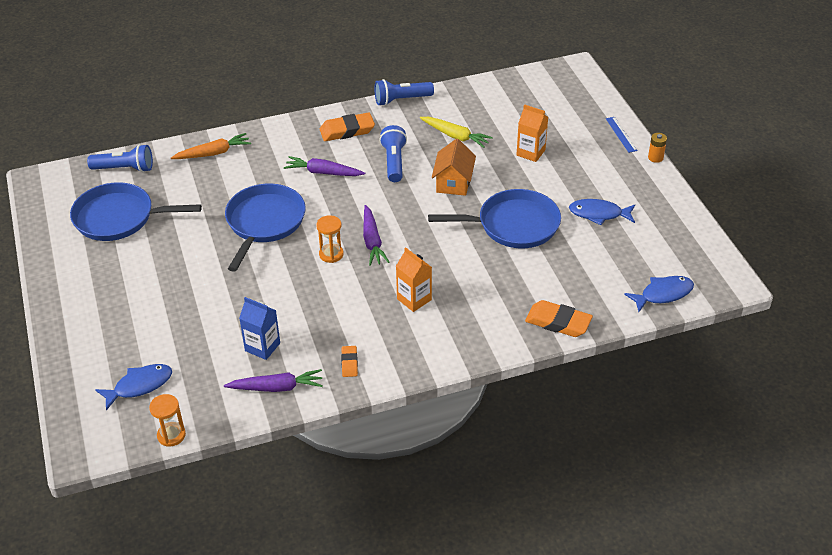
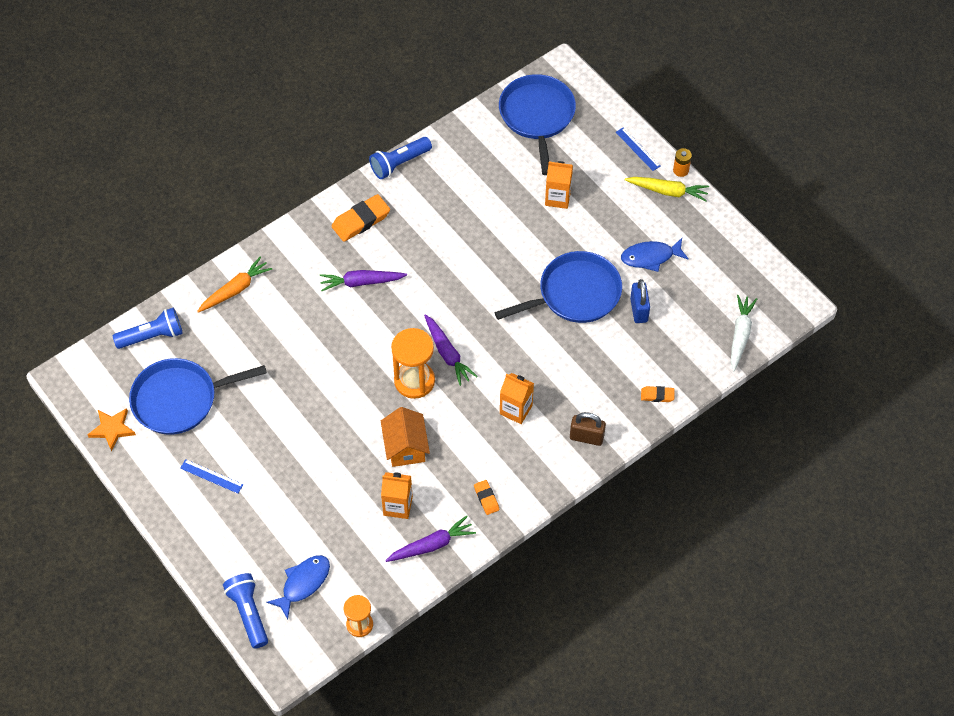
camera: 20 degrees left, 15 degrees up
blue pan [225,184,306,272] -> blue pan moved to [499,74,576,175]
blue carton [239,297,280,360] -> orange carton [381,472,413,519]
orange hourglass [316,215,344,263] -> orange hourglass [391,328,435,399], size x1.64
blue flashlight [380,125,407,182] -> blue flashlight moved to [223,573,268,649]
yellow carrot [420,117,493,148] -> yellow carrot moved to [625,177,709,202]
orange house [432,139,476,196] -> orange house moved to [381,407,430,467]
orange eraser [525,300,593,337] -> orange eraser [641,386,675,402], size x0.55
blue fish [624,276,694,312] -> white carrot [731,295,757,371]
none -> orange star [87,408,136,452]
none -> blue ruler [180,459,244,494]
none -> brown padlock [570,412,606,446]
none -> blue padlock [630,279,650,323]

